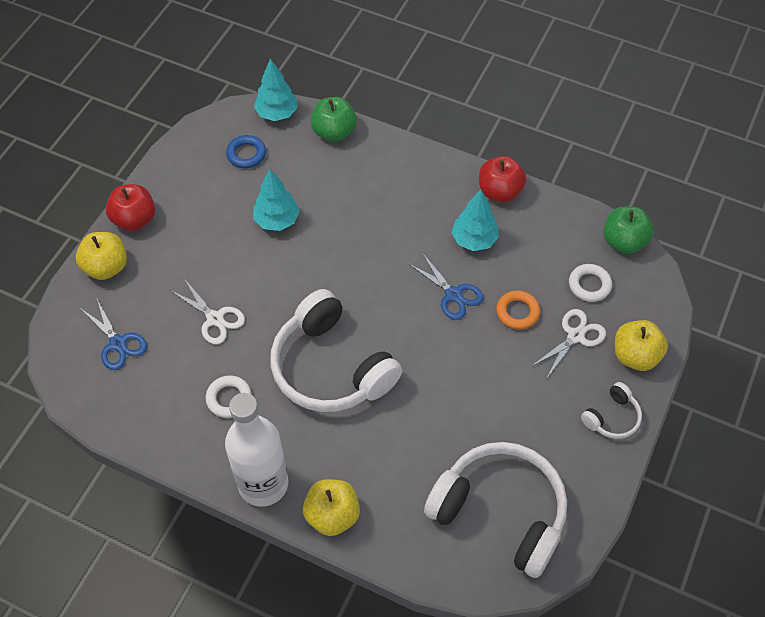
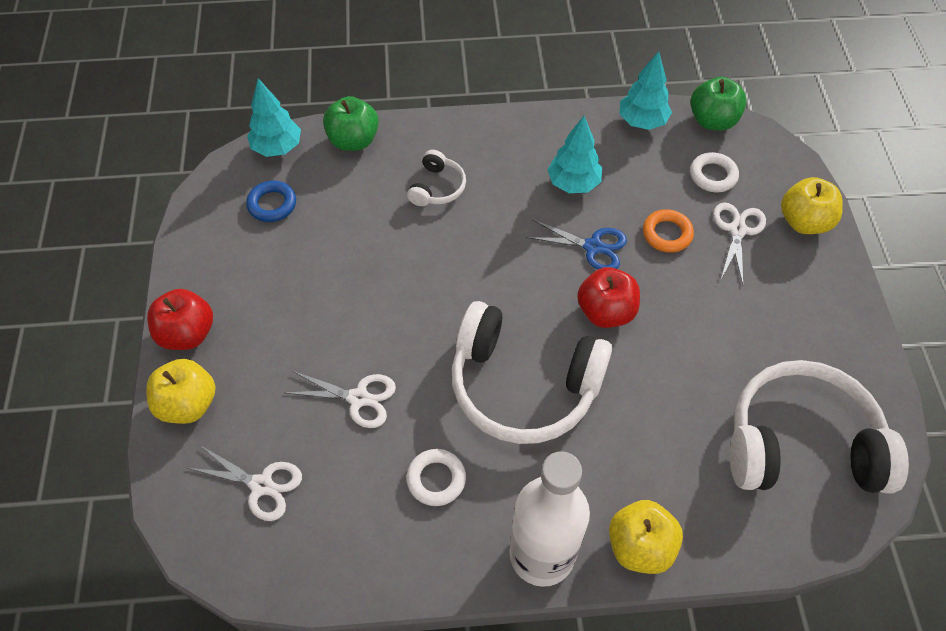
camera: 30 degrees left, 0 degrees up
blue scissors [80,299,147,370] -> white scissors [188,445,302,521]
turquoise tree [253,169,300,231] -> turquoise tree moved to [619,51,672,130]
red apple [479,156,526,202] -> red apple moved to [577,267,640,328]
white headphones [581,382,642,439] -> white headphones moved to [407,150,466,206]

